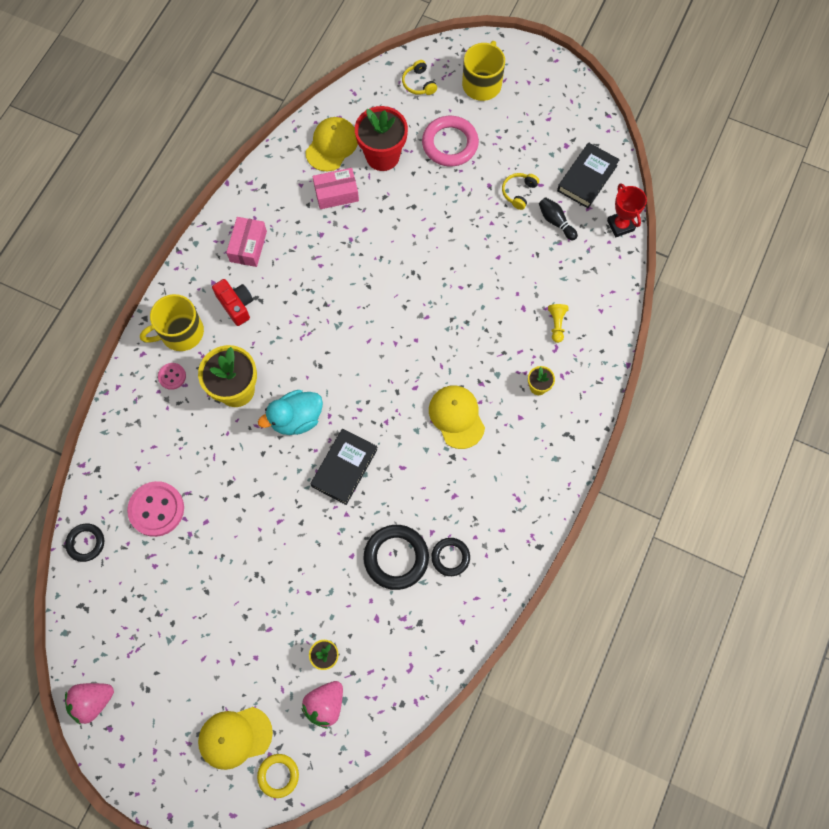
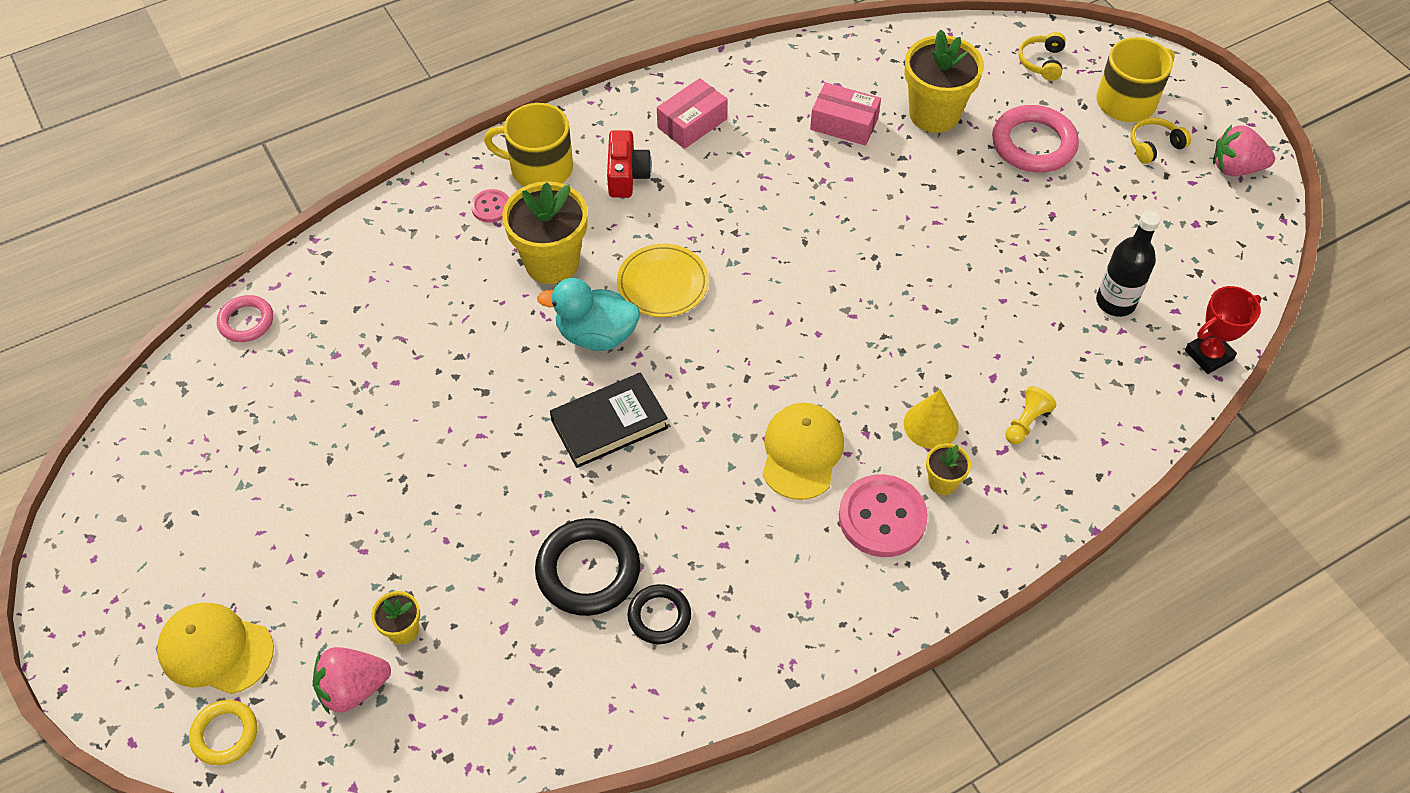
camera: 35 degrees right, 15 degrees down
black ring [65,524,104,562] -> pink ring [217,295,273,342]
pink strawberry [65,683,114,725] -> pink strawberry moved to [1213,125,1275,176]
pink button [127,481,184,537] -> pink button moved to [839,474,928,557]
yellow cap [305,117,358,172] -> none
red flower pot [355,106,408,171] -> yellow flower pot [904,29,984,133]
yellow headphones [502,173,539,210] -> yellow headphones moved to [1131,118,1191,164]
black bowling pin [539,197,578,241] -> black bottle [1096,211,1161,317]
black book [557,143,620,208] -> none
red trophy [607,183,647,237] -> red trophy turned 45 degrees clockwise [1185,286,1262,374]
none -> yellow plate [617,244,709,317]
none -> yellow cone [904,389,959,449]

